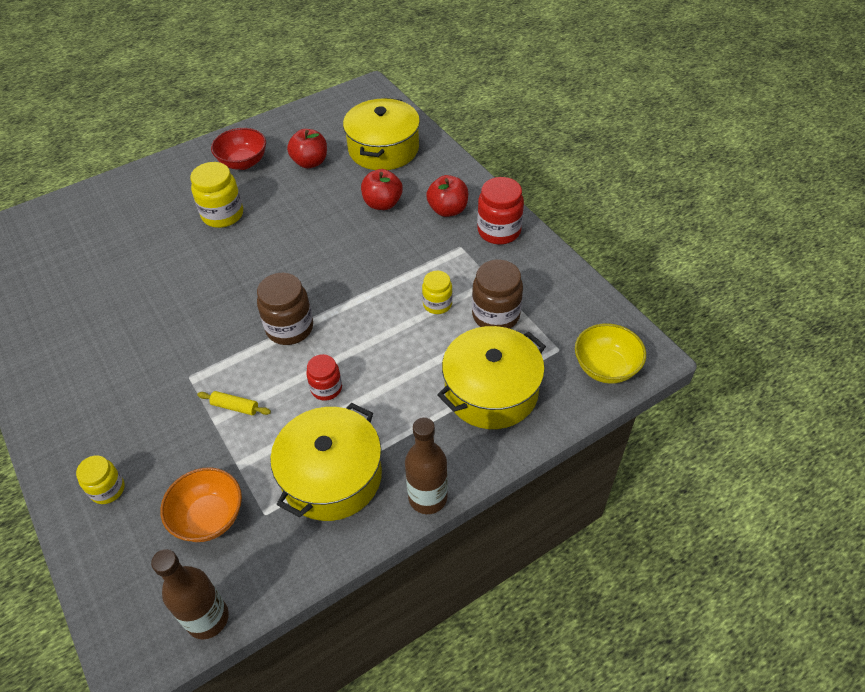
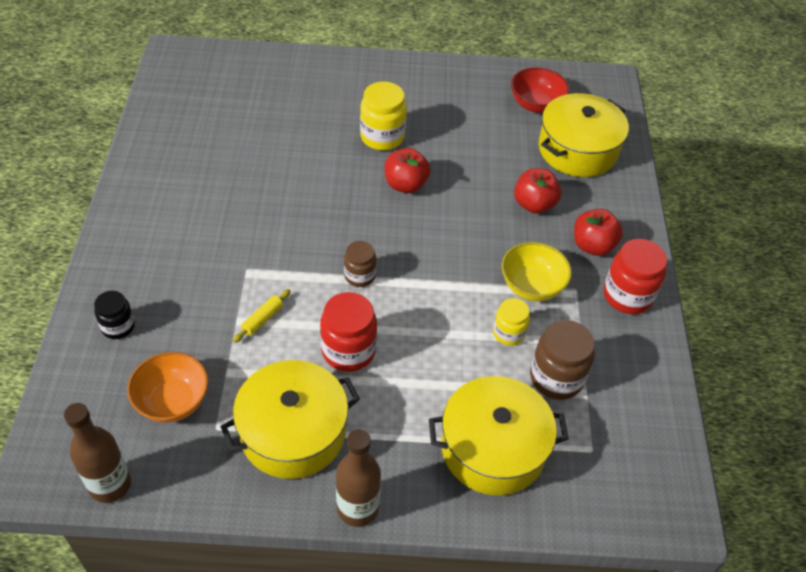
camera: 30 degrees right, 0 degrees up
yellow jar [76,456,124,504] -> black jar [94,291,135,339]
yellow rolling pin [197,391,271,415] -> yellow rolling pin turned 75 degrees clockwise [233,289,291,342]
red bowl [211,128,266,170] -> red bowl moved to [511,67,570,113]
brown jar [257,273,313,345] -> brown jar [344,241,376,287], size x0.62
red apple [287,129,327,168] -> red apple moved to [384,148,430,193]
red jar [306,354,342,401] -> red jar [320,292,377,372], size x1.62
yellow bowl [575,323,646,384] -> yellow bowl moved to [502,242,572,301]

